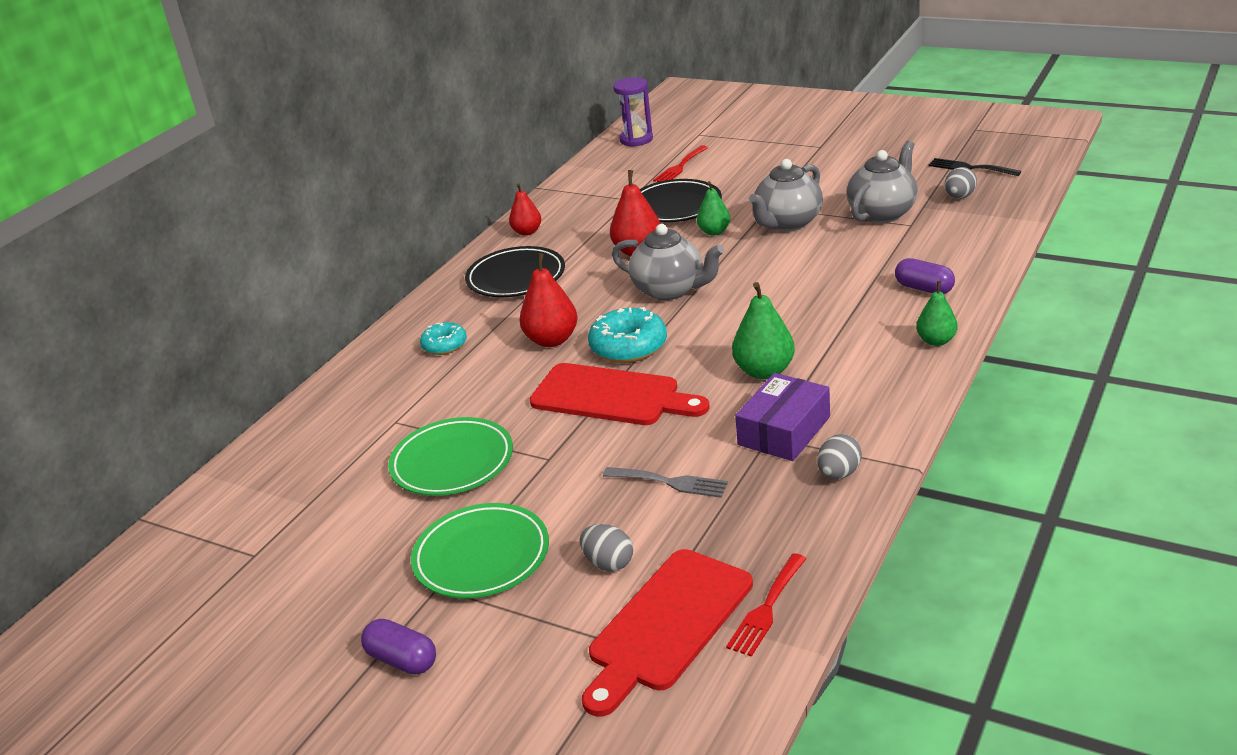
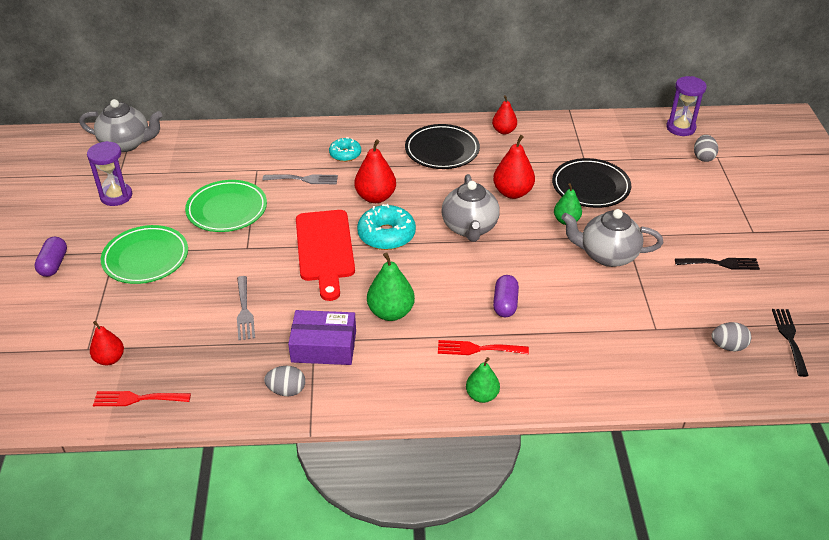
camera: 55 degrees right, 10 degrees up
grey egg [580,524,633,571] -> grey egg moved to [694,135,718,162]
red cutting board [582,549,753,717] -> red pear [90,321,124,365]
red fork [653,145,708,182] -> red fork moved to [438,340,529,355]
grey teapot [847,141,918,223] -> grey teapot moved to [79,99,163,152]
purple capsule [895,258,955,294] -> purple capsule moved to [493,275,519,317]
none -> purple hourglass [87,141,132,206]
none -> grey fork [262,174,338,185]
none -> black fork [675,258,760,270]

